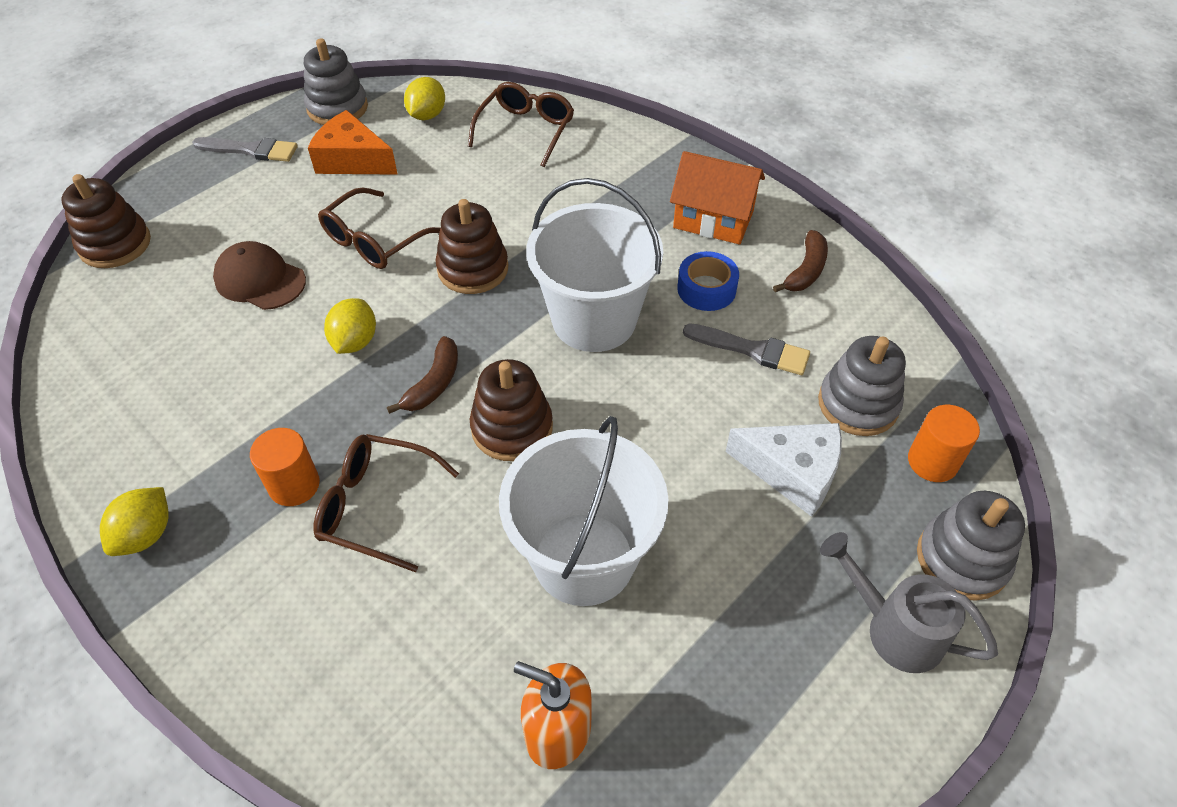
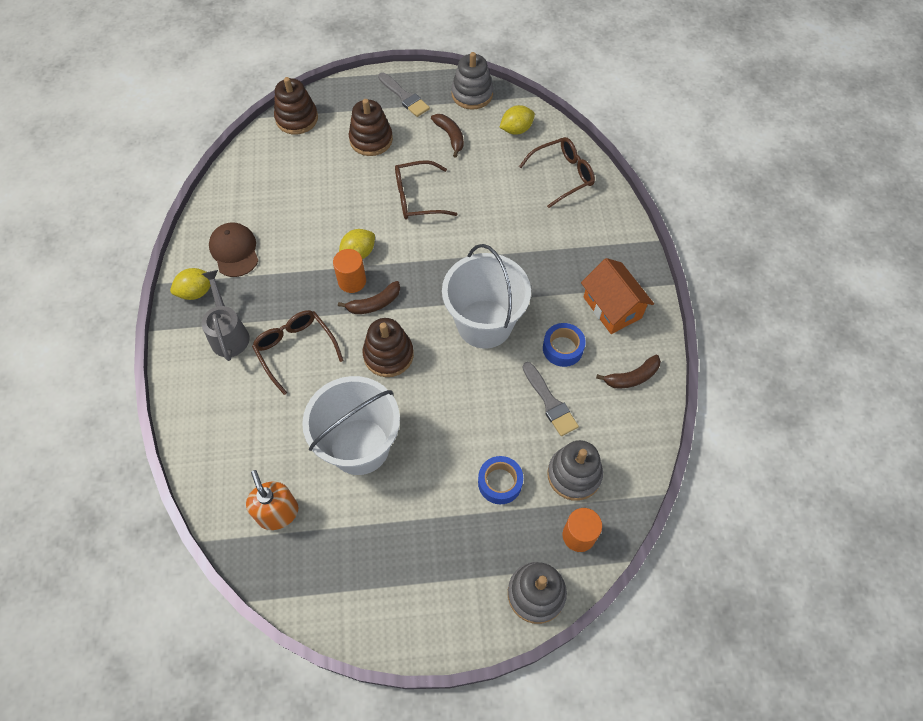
camera: 40 degrees right, 10 degrees up
brown cap [213,241,306,310] -> brown cap moved to [209,223,259,277]
orange cylinder [250,428,320,506] -> orange cylinder moved to [333,249,366,293]
orange cheese [308,110,398,175] -> brown banana [431,114,464,158]
brown stacking toy [436,199,508,294] -> brown stacking toy moved to [349,99,393,156]
white cheese [726,423,842,517] -> blue tape [478,456,523,504]
grey watering can [820,532,998,673] -> grey watering can moved to [202,270,250,361]

